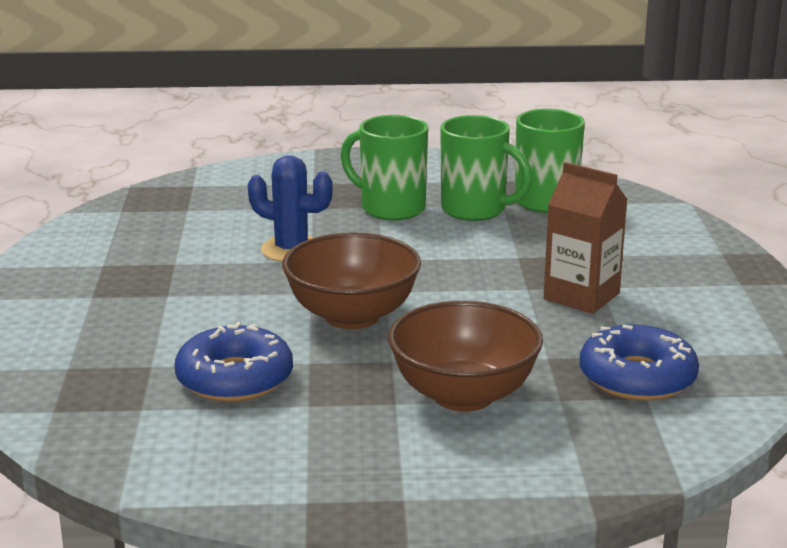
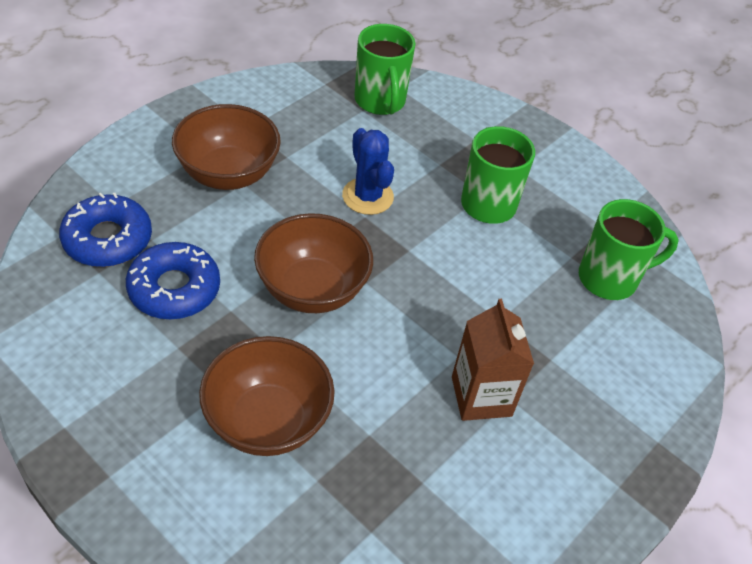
camera: 40 degrees right, 25 degrees up
green mug [440,115,532,221] -> green mug moved to [354,24,415,115]
blue donut [580,324,699,401] -> blue donut moved to [59,193,152,267]
none -> brown bowl [172,104,281,190]

